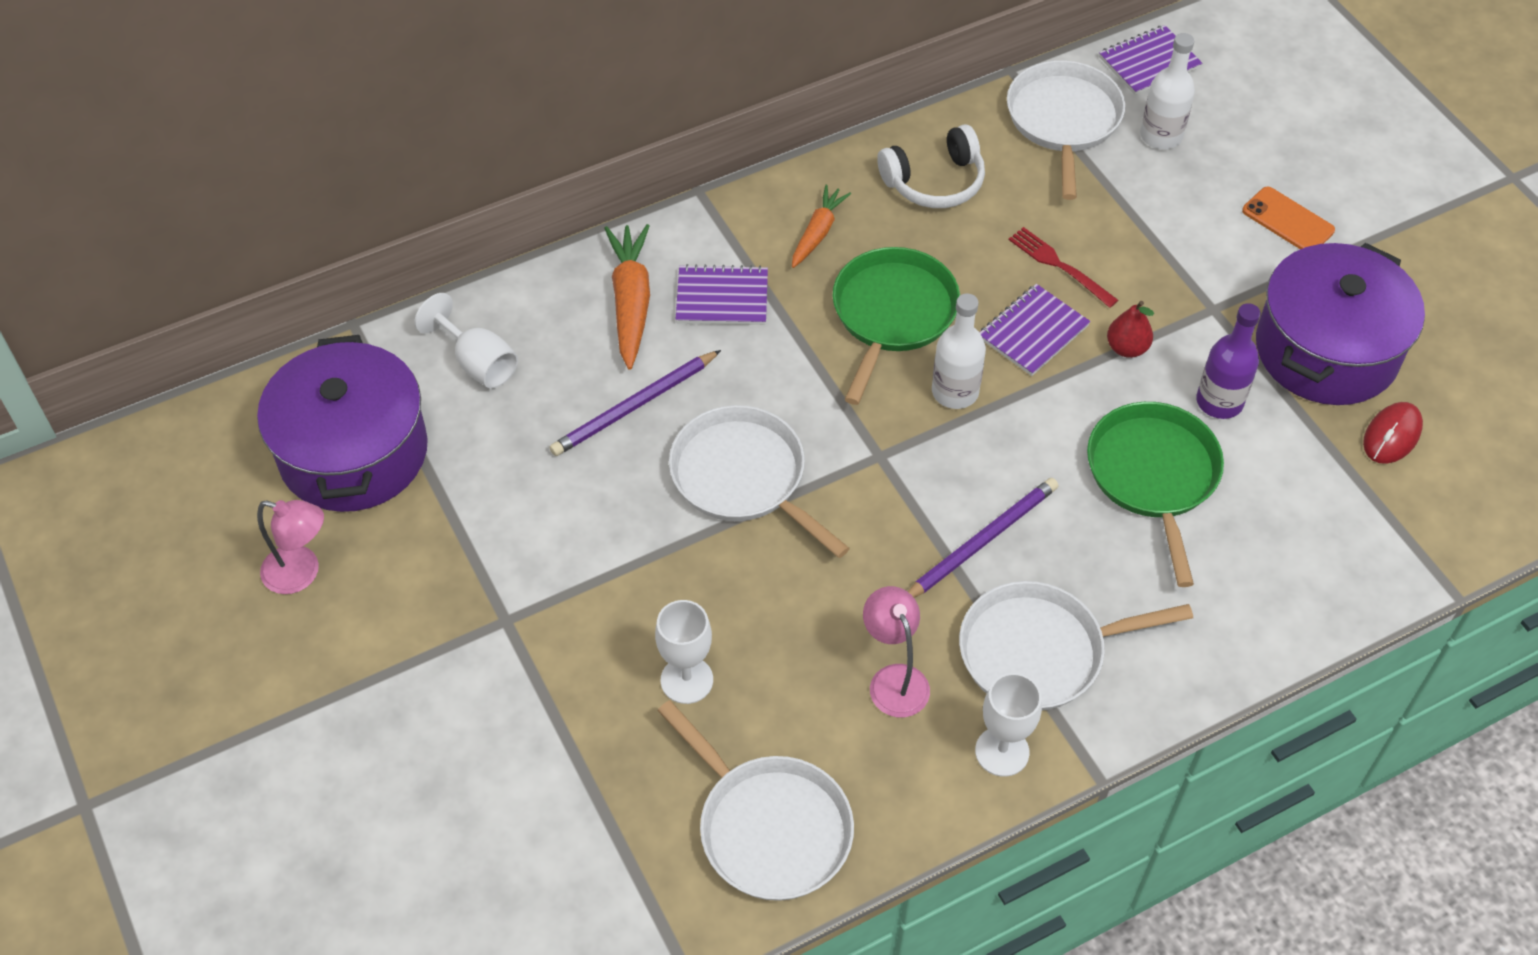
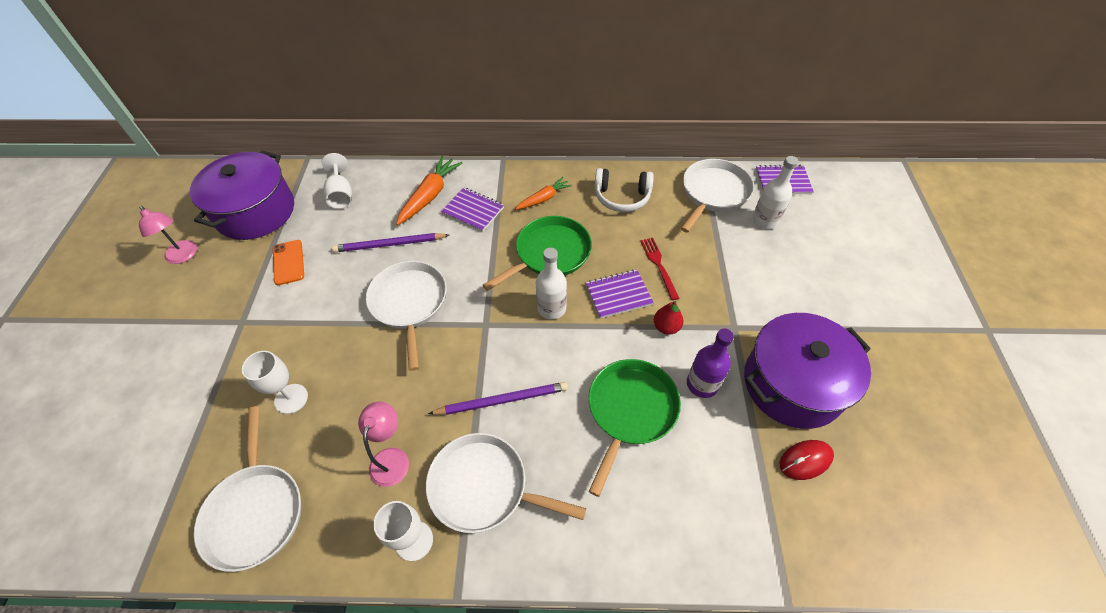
camera: 30 degrees right, 0 degrees up
orange phone [1242,187,1335,249] -> orange phone moved to [273,240,304,285]

